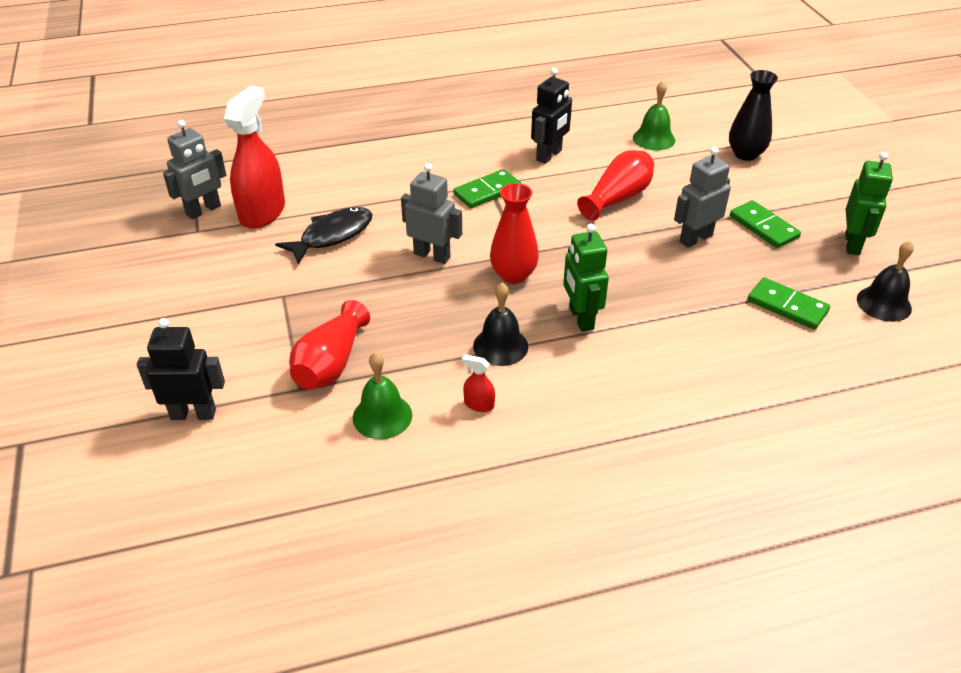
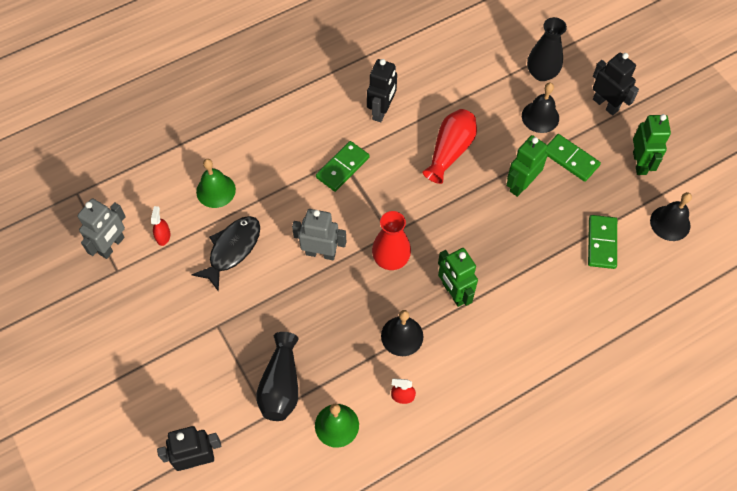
camera: 15 degrees left, 20 degrees up
red spray bottle [224,86,285,229] -> red spray bottle [151,206,171,246], size x0.41
red vase [289,300,370,389] -> black vase [256,332,299,421]
green bell [633,81,675,151] -> green bell moved to [196,159,236,208]
grey robot [674,147,731,248] -> green robot [506,135,548,197]
green domino [747,277,830,330] -> green domino turned 75 degrees clockwise [588,215,617,269]
none -> black bell [522,83,559,133]
none -> black robot [593,53,639,116]

